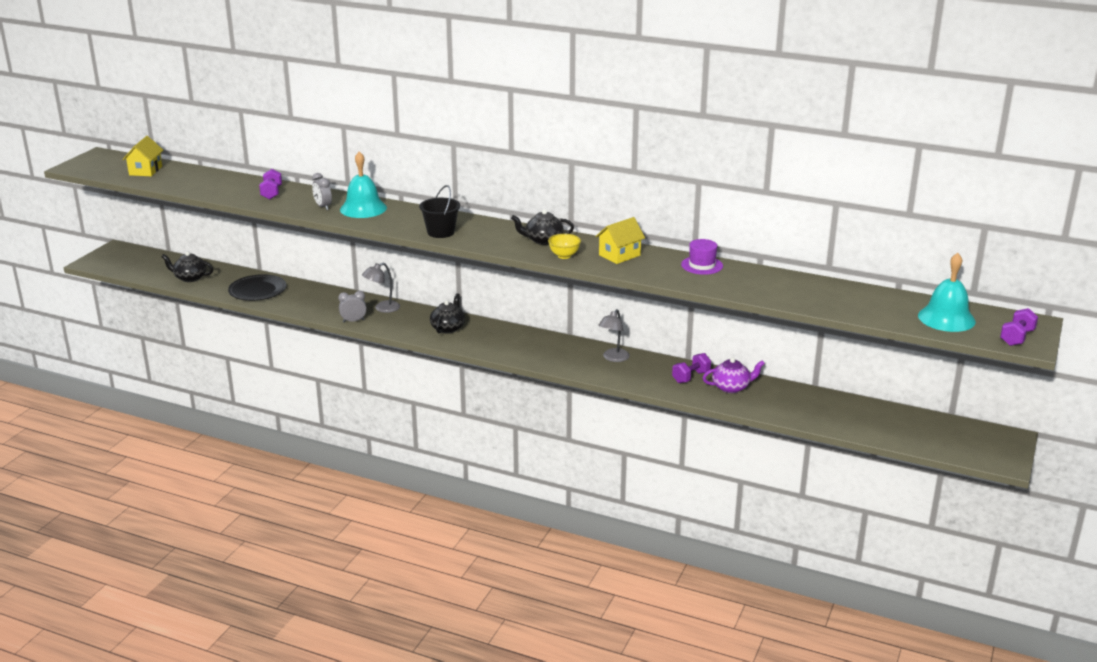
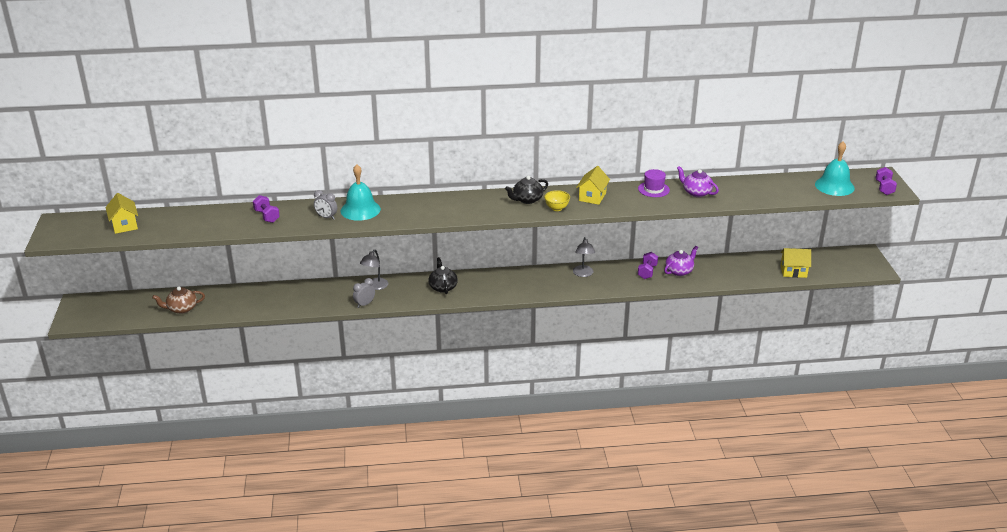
camera: 30 degrees left, 5 degrees up
black teapot [161,251,213,282] -> brown teapot [152,286,205,314]
black plate [228,274,287,301] -> none
black bucket [419,185,460,238] -> none
none -> purple teapot [677,166,719,197]
none -> yellow house [781,248,811,278]

